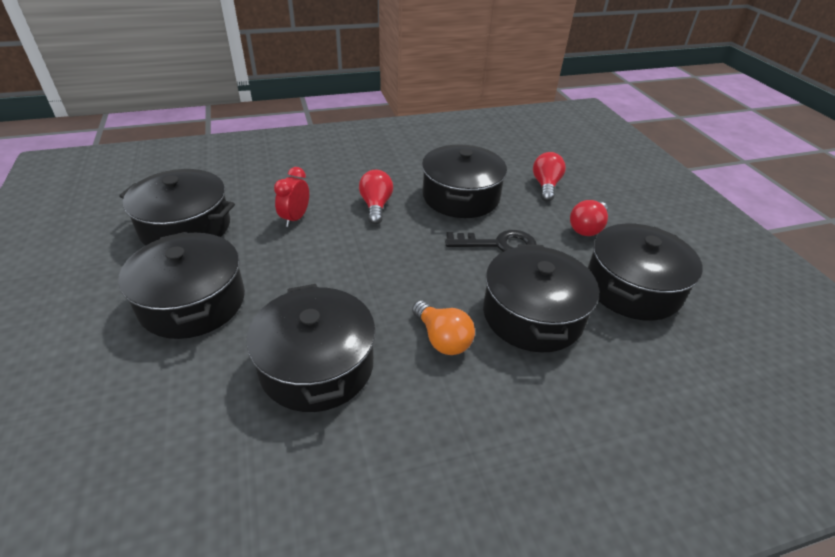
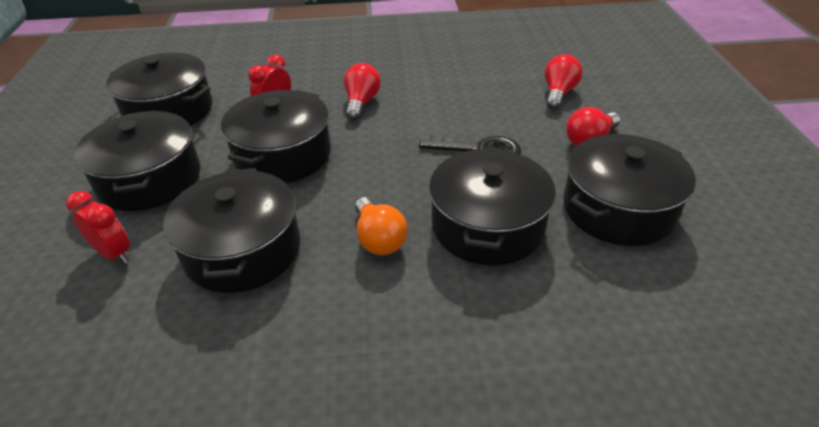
camera: 15 degrees right, 0 degrees up
black pot [422,145,507,218] -> black pot moved to [221,90,331,183]
none -> red clock [66,191,130,264]

